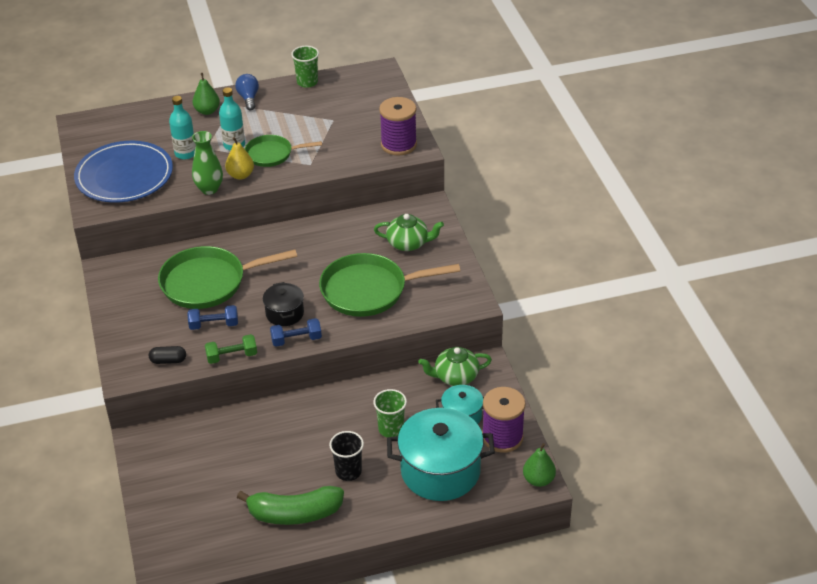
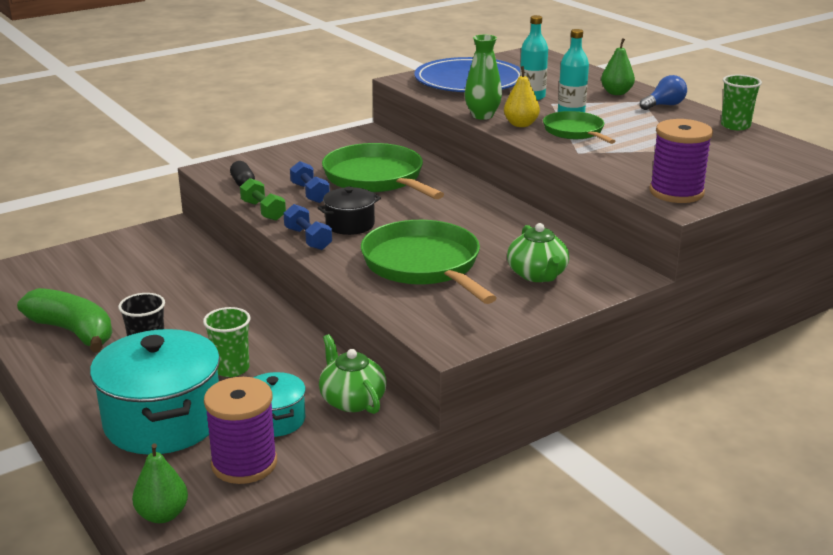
camera: 70 degrees right, 15 degrees down
green banana [237,486,344,525] -> green banana turned 150 degrees clockwise [17,288,112,353]

